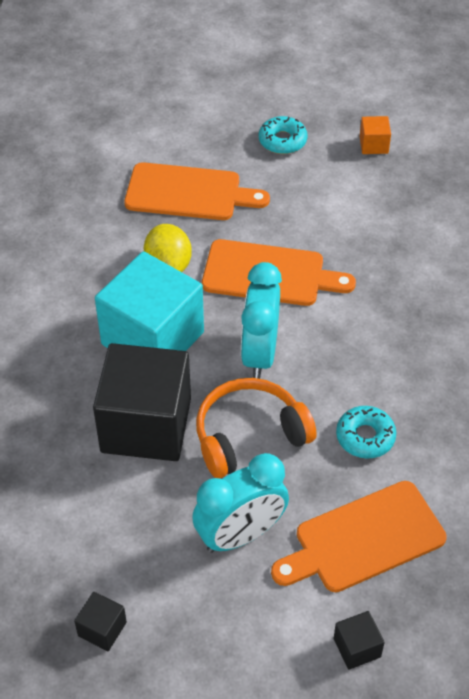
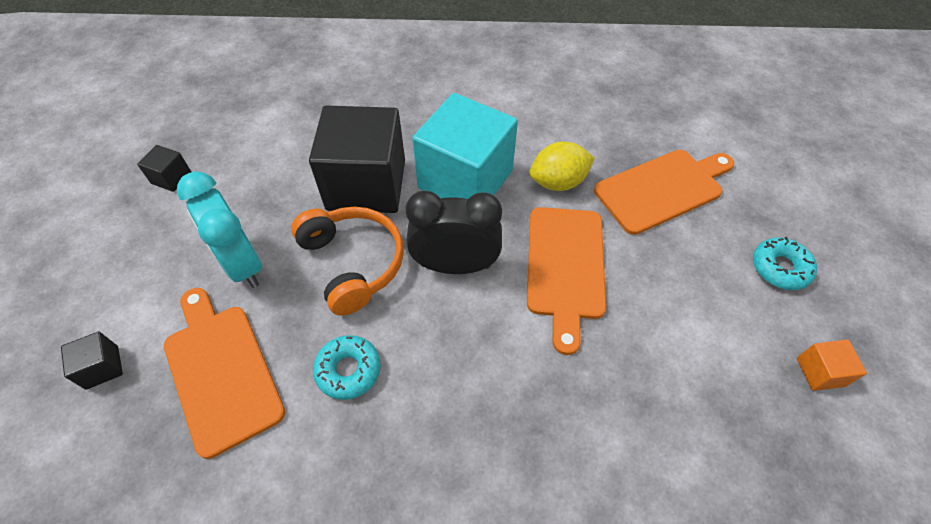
camera: 85 degrees right, 5 degrees up
orange cutting board [124,162,270,220] -> orange cutting board turned 120 degrees counterclockwise [594,150,734,235]
turquoise clock [241,262,282,379] -> black clock [405,191,502,274]

